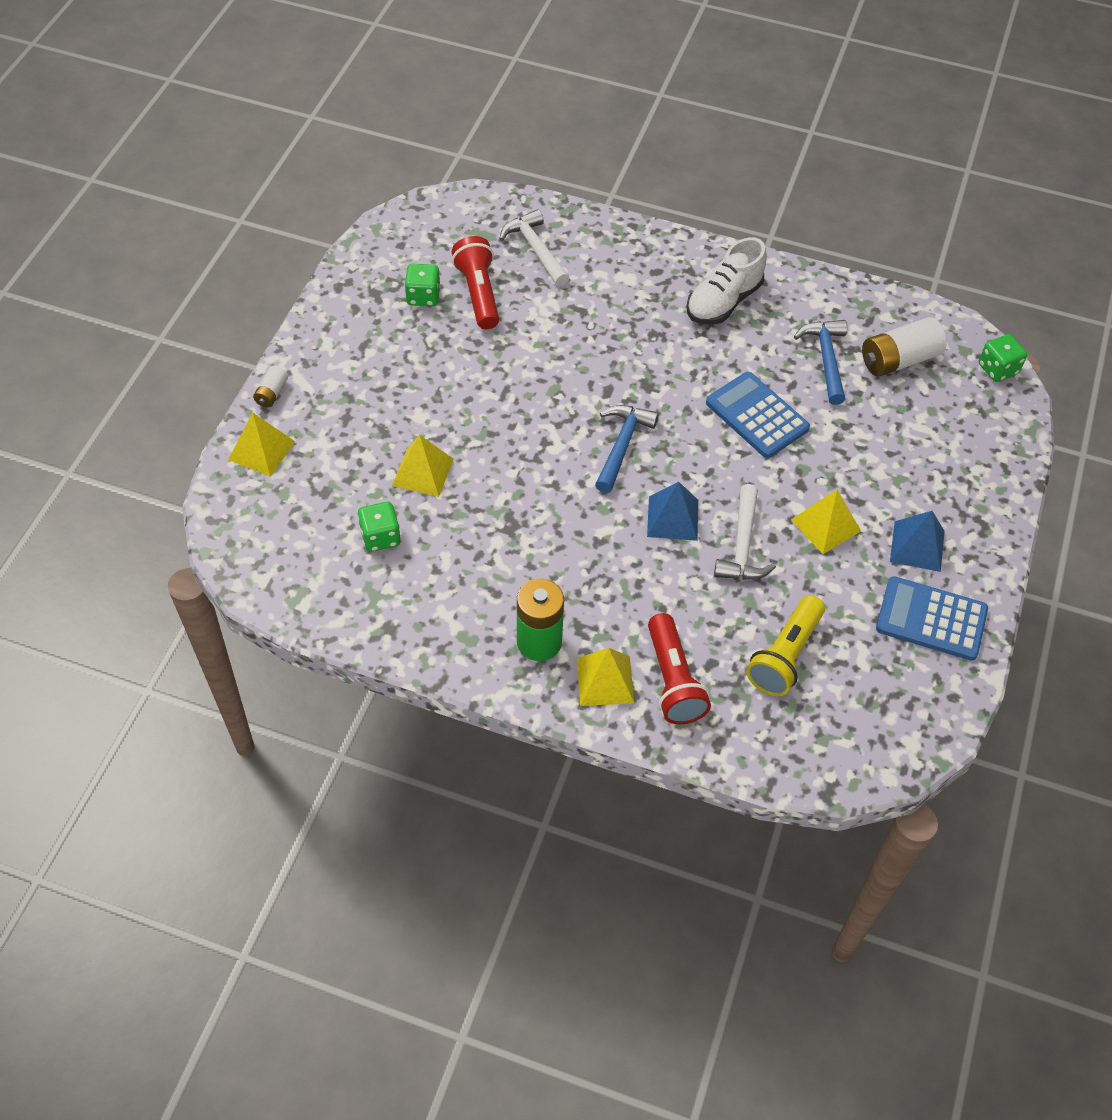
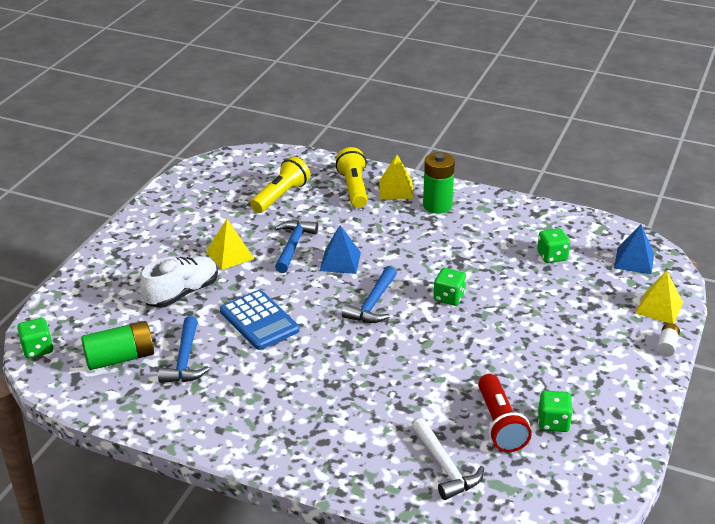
camera: 175 degrees left, 20 degrees down
yellow pyramid [392,435,454,497] -> none
red flashlight [648,613,711,724] -> yellow flashlight [335,147,368,208]
white shoe [686,237,767,325] -> white shoe moved to [140,256,218,308]
white hammer [714,484,776,580] -> blue hammer [275,220,318,273]
white battery [862,317,947,377] -> green battery [81,321,156,370]
blue calculator [876,576,988,660] -> none
blue pyramid [890,511,945,572] -> blue pyramid moved to [614,224,654,275]
none -> green dice [433,268,466,306]

